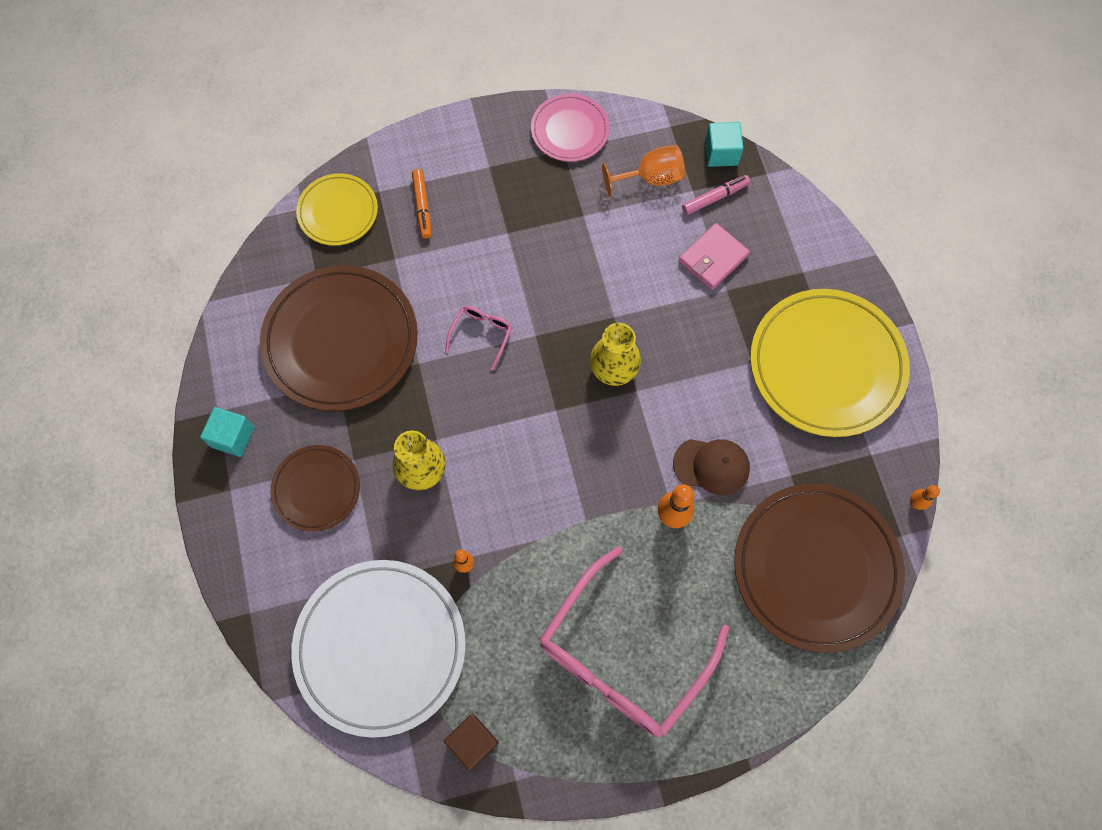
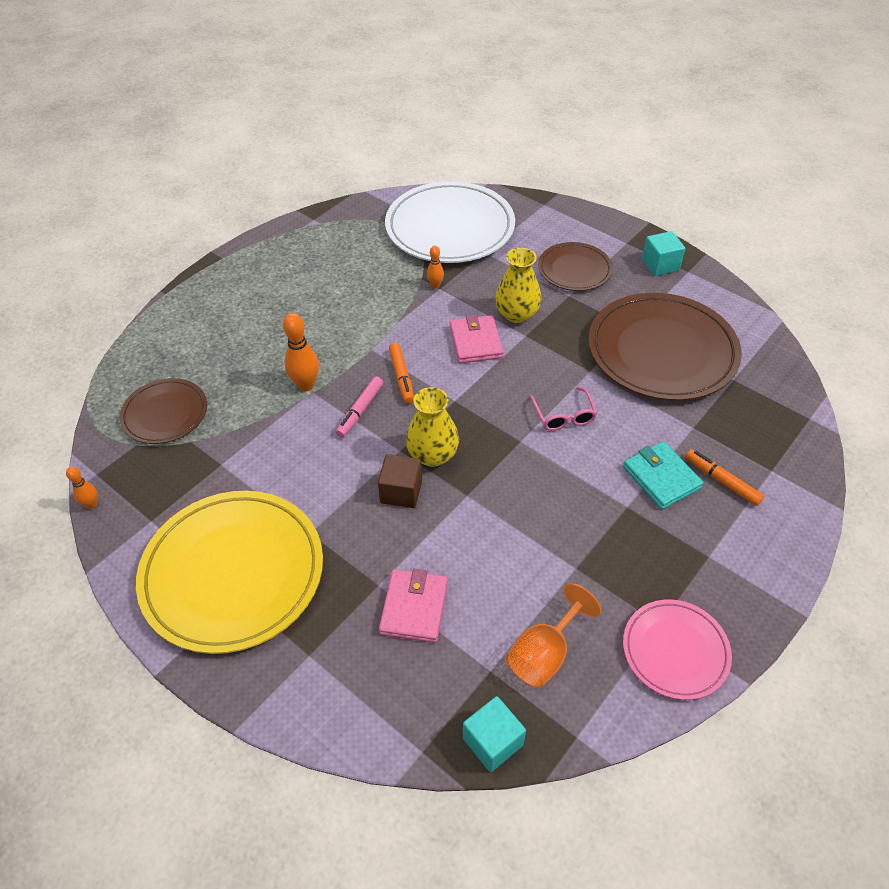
camera: 145 degrees right, 20 degrees down
yellow plate [296,173,378,246] -> none
brown cube [444,714,499,770] -> brown cube moved to [378,454,422,508]
pink glasses [539,546,729,737] -> none
brown cap [673,439,750,495] -> none
pink marker [682,175,750,215] -> pink marker moved to [336,377,383,437]
brown plate [734,484,905,653] -> brown plate [119,378,207,444], size x0.54
none -> orange marker [389,343,414,403]
none -> pink wallet [450,314,504,363]
none -> turquoise wallet [623,441,703,509]

